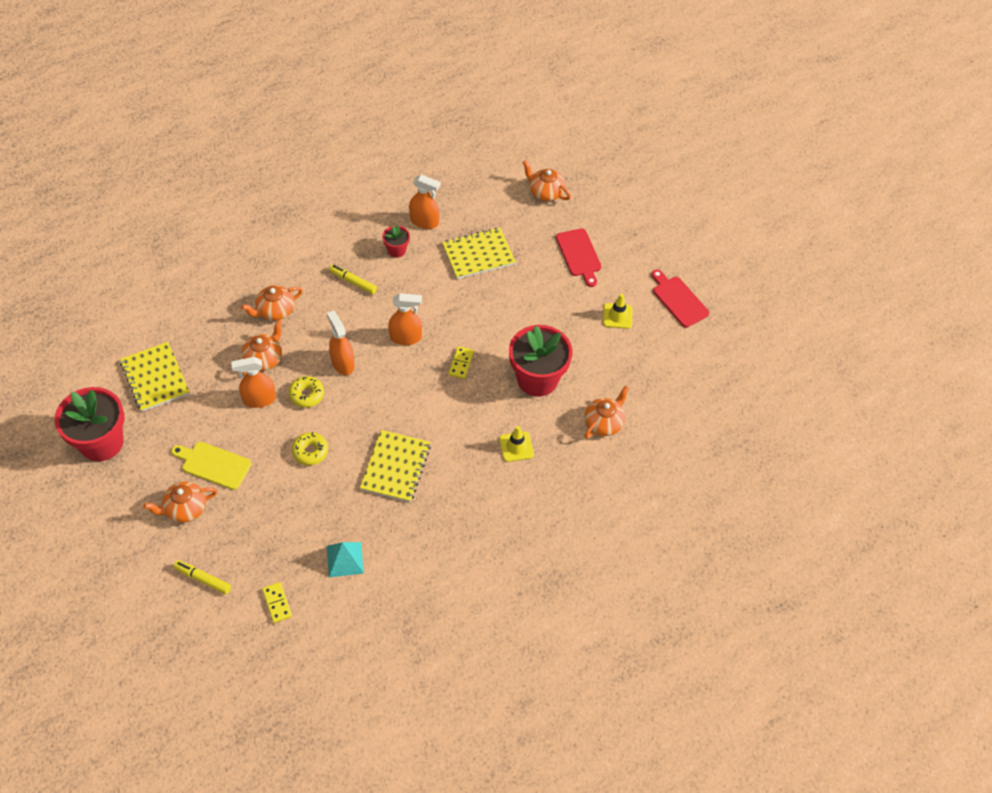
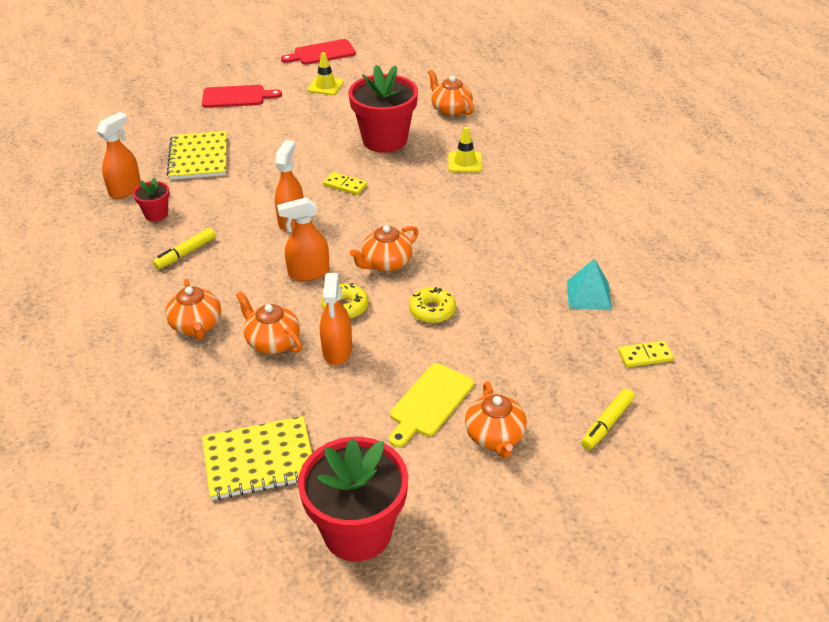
camera: 75 degrees left, 15 degrees down
yellow notebook [360,430,431,502] -> none
orange teapot [522,160,571,201] -> orange teapot moved to [350,225,418,272]

